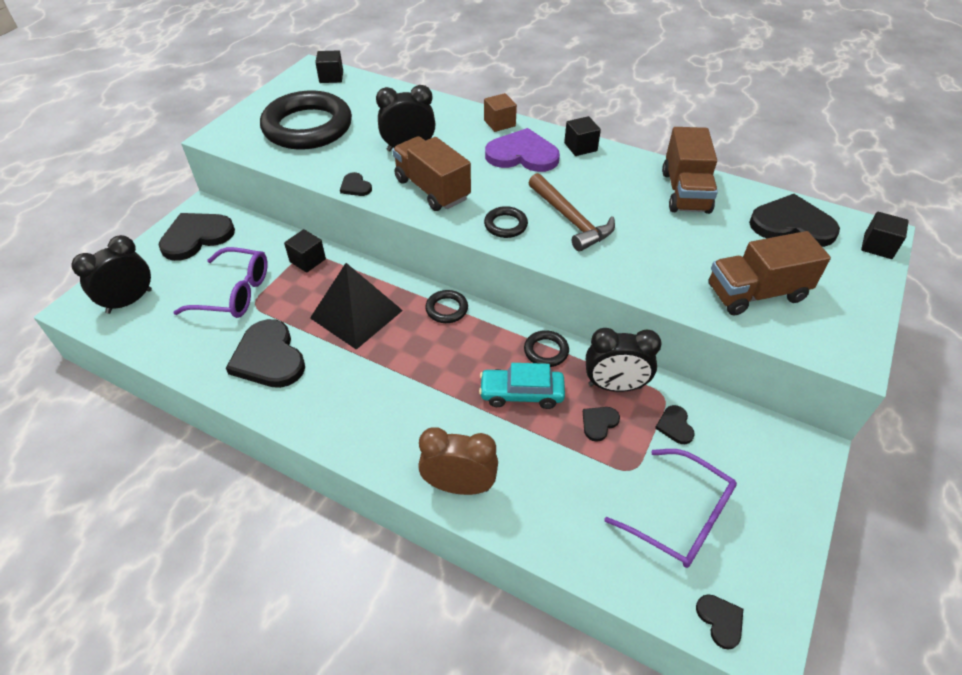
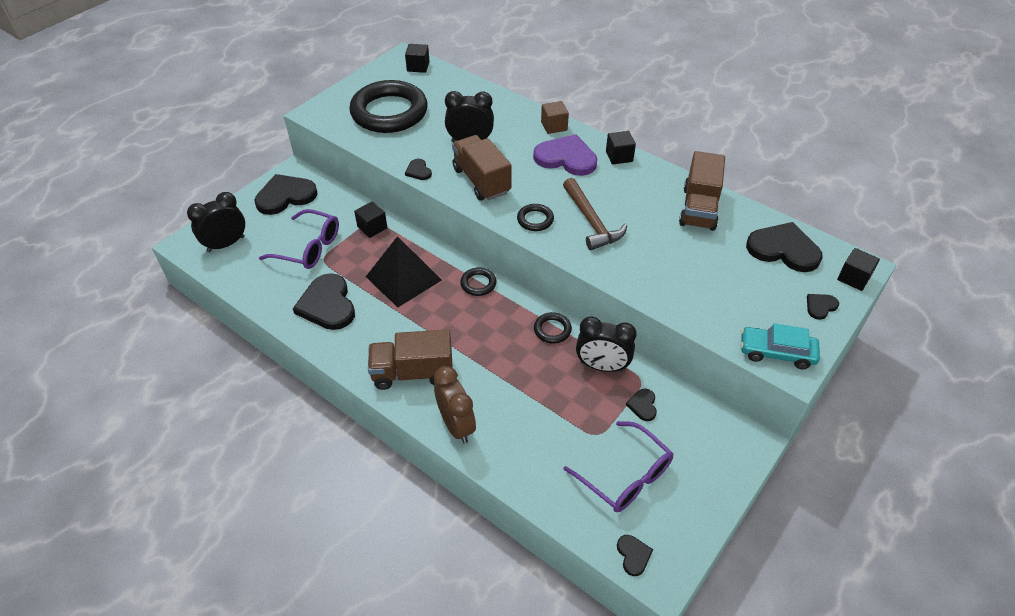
camera: 10 degrees right, 0 degrees up
brown clock [418,427,498,495] -> brown clock turned 45 degrees clockwise [434,366,476,444]
turquoise car [479,363,565,409] -> turquoise car moved to [741,323,820,369]
black heart [583,407,620,442] -> black heart moved to [807,294,839,320]
brown truck [708,231,831,316] -> brown truck moved to [368,329,453,390]

